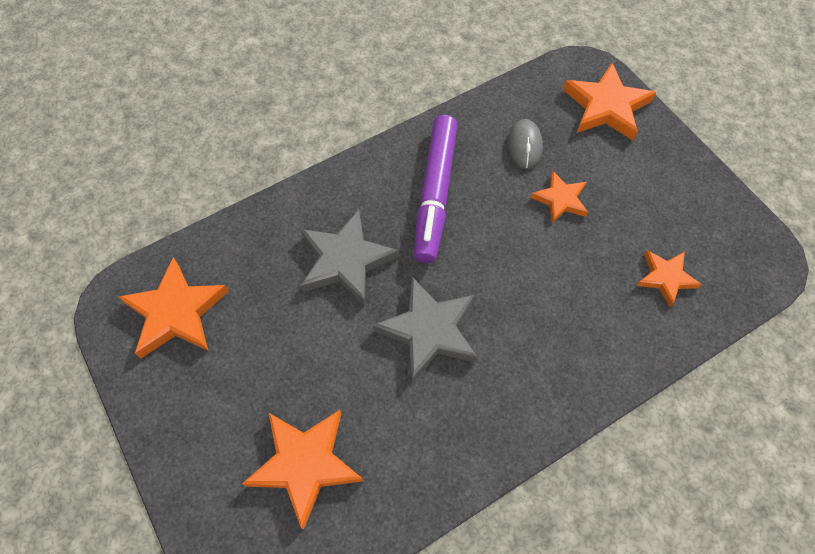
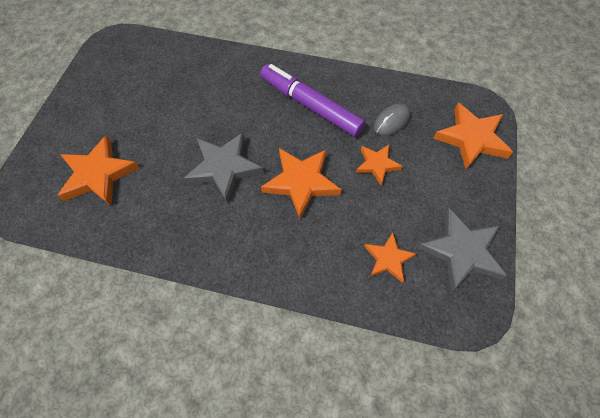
camera: 45 degrees right, 0 degrees up
orange star [119,257,229,358] -> orange star moved to [261,148,342,219]
grey star [301,210,399,306] -> grey star moved to [418,208,507,292]
purple marker [414,115,457,263] -> purple marker turned 75 degrees clockwise [260,64,365,137]

